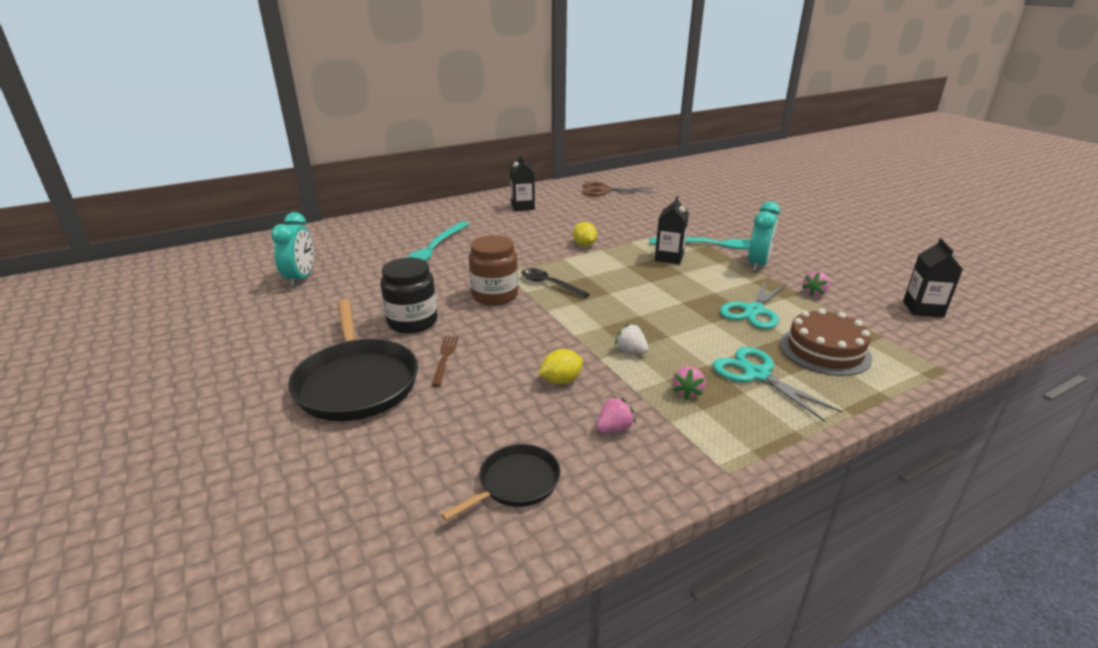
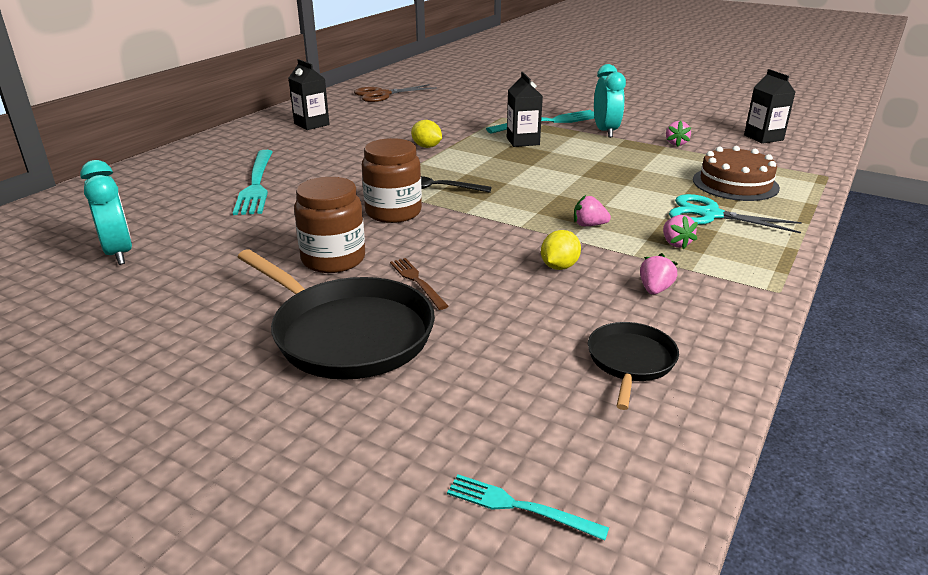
camera: 30 degrees left, 0 degrees up
black jar [381,258,438,334] -> brown jar [294,177,365,273]
white strawberry [615,324,649,354] -> pink strawberry [574,195,611,226]
turquoise scissors [720,279,787,329] -> none
none -> turquoise fork [447,474,609,541]

